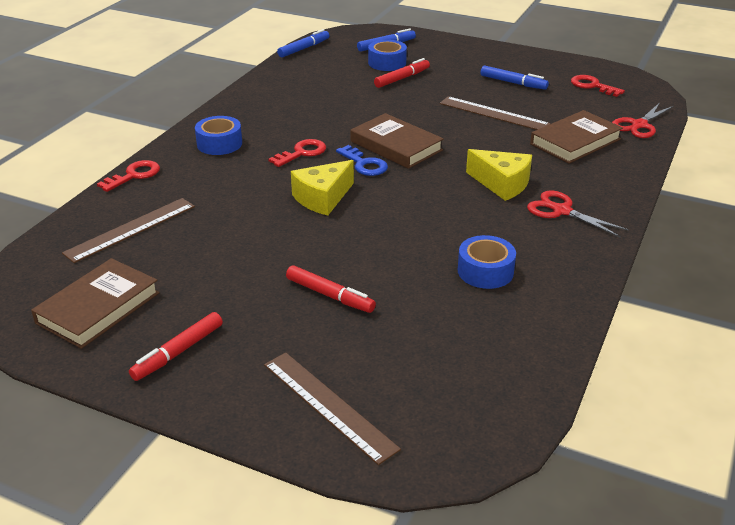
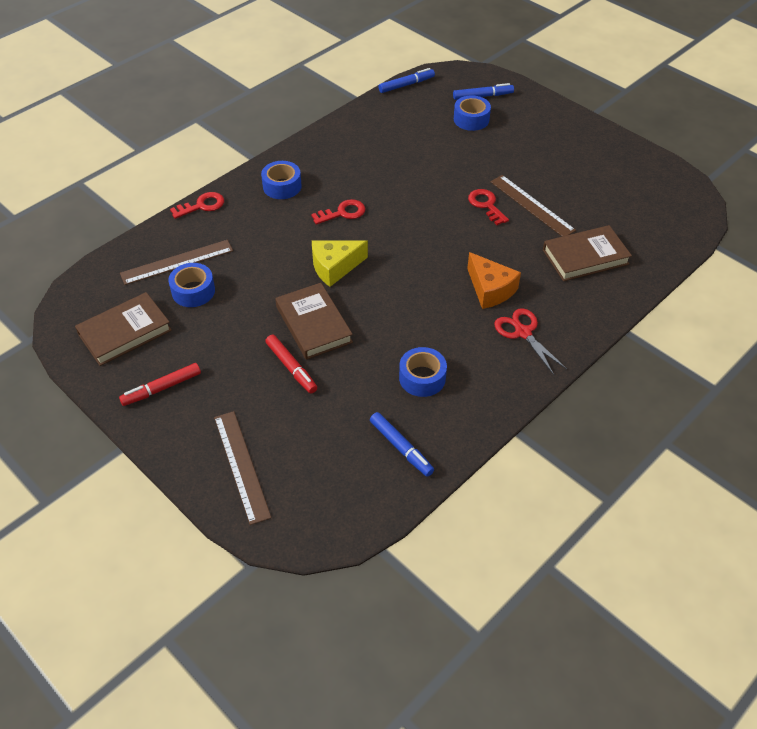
camera: 20 degrees right, 15 degrees up
blue key [336,145,388,176] -> none
brown book [350,113,444,169] -> brown book moved to [275,283,353,360]
red marker [374,58,430,88] -> none
yellow cheese [466,149,532,201] -> orange cheese [467,252,521,309]
blue marker [481,65,549,90] -> blue marker moved to [370,412,434,477]
red key [571,75,625,97] -> red key moved to [468,189,509,225]
red scissors [612,103,674,138] -> none
none -> blue tape [168,263,215,307]

